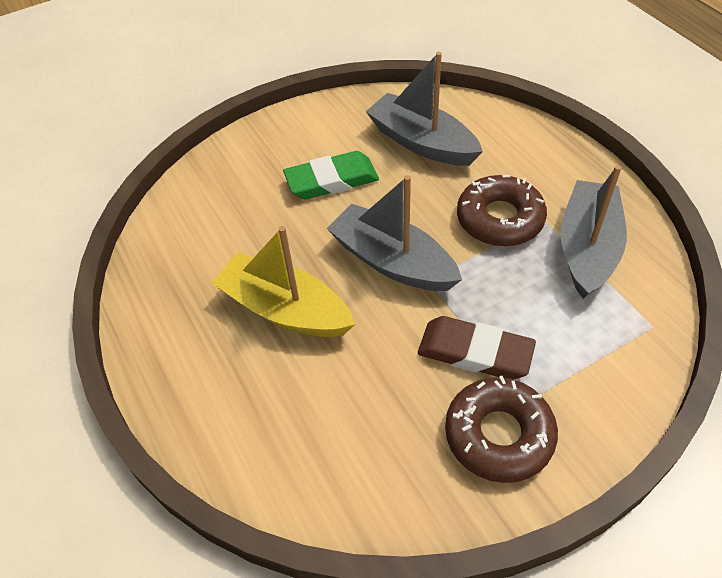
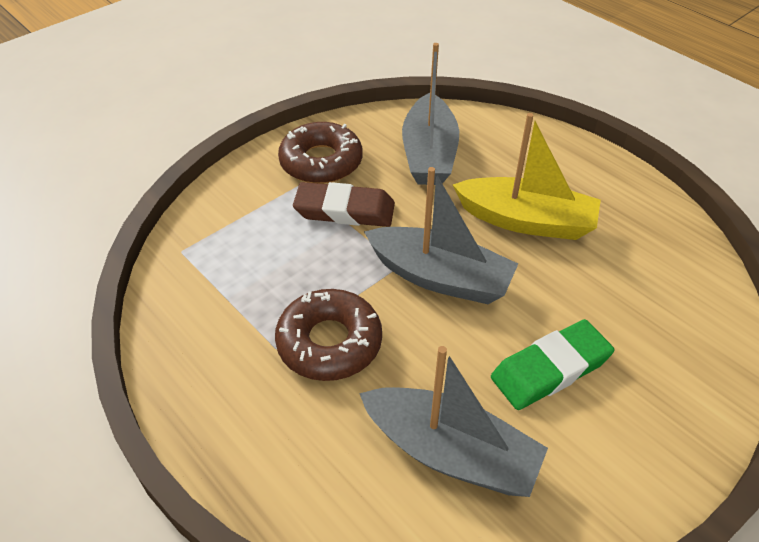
camera: 165 degrees right, 5 degrees down
grey boat [561,165,627,299] -> grey boat moved to [402,43,459,185]

